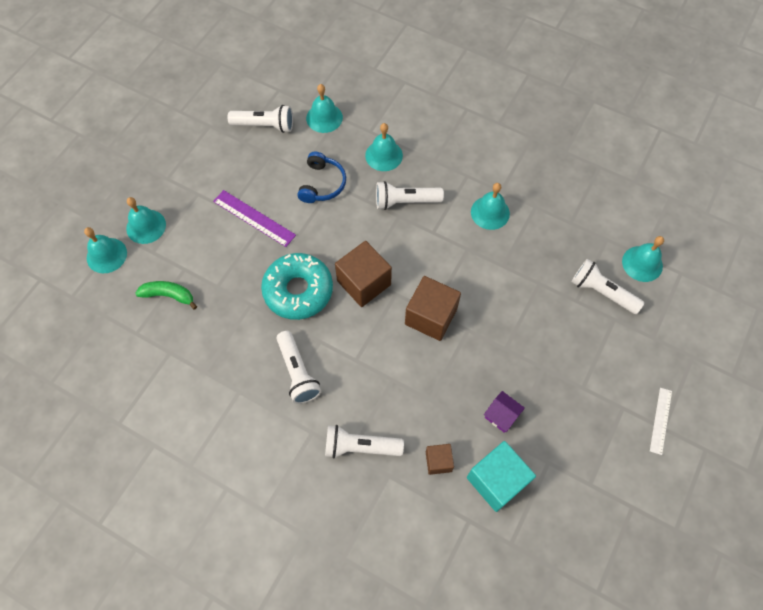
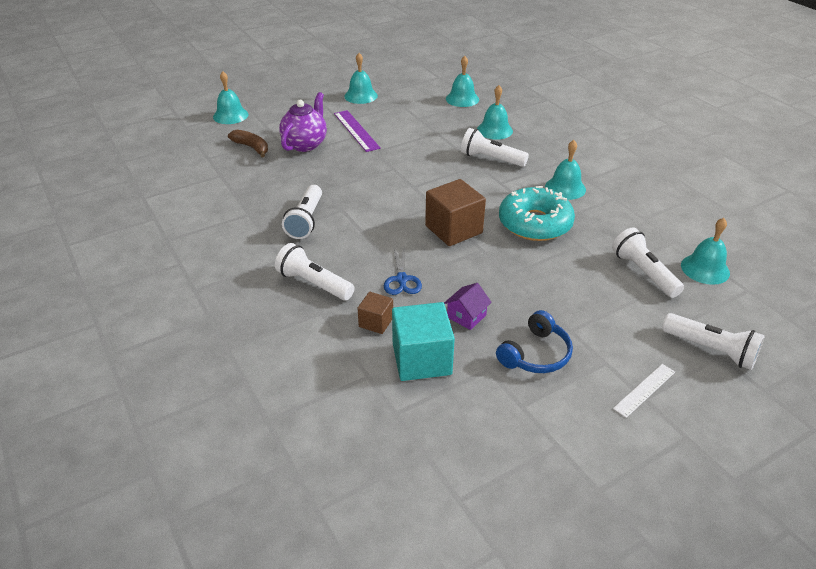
camera: 30 degrees right, 25 degrees down
turquoise bell [126,197,166,244] -> turquoise bell moved to [344,53,378,104]
green banana [135,281,197,310] -> brown banana [228,130,268,158]
white flashlight [228,105,293,133] -> white flashlight moved to [662,313,765,370]
turquoise donut [261,253,333,320] -> turquoise donut moved to [499,186,575,241]
blue headphones [297,152,346,203] -> blue headphones moved to [496,310,573,373]
brown cube [335,241,392,307] -> none
purple house [484,391,525,433] -> purple house turned 60 degrees clockwise [444,283,492,330]
none -> purple teapot [279,92,327,152]
none -> blue scissors [384,246,422,295]

